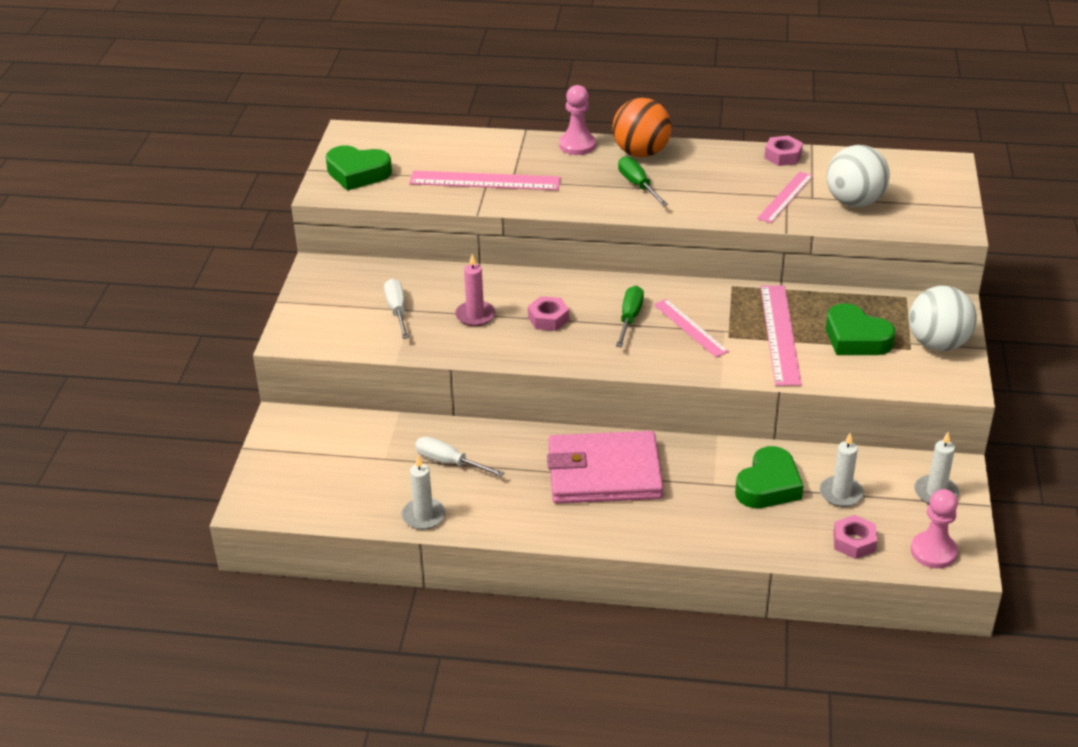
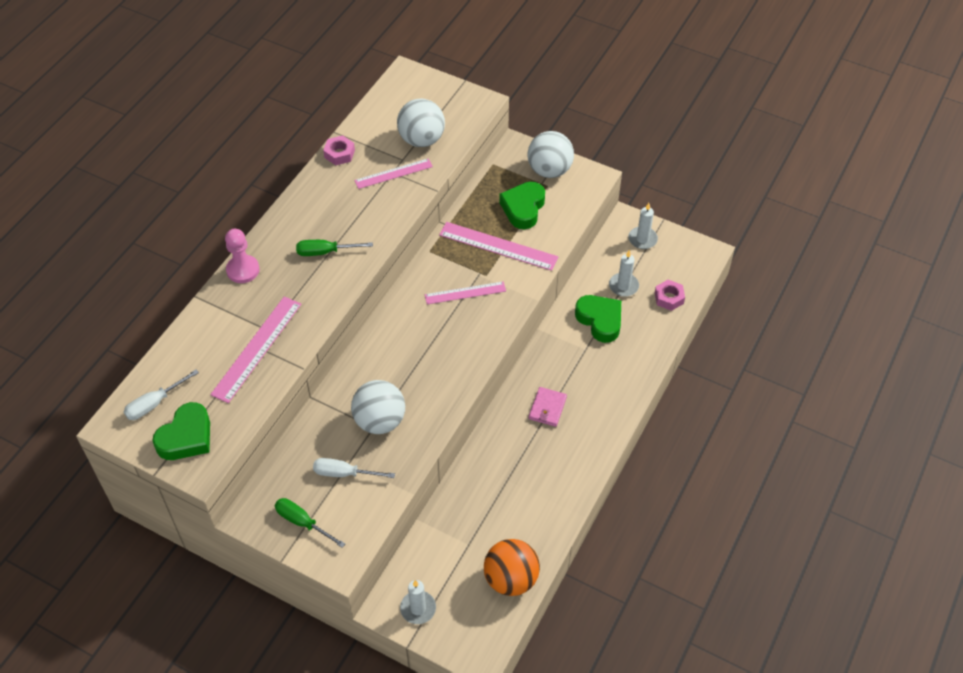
camera: 70 degrees left, 15 degrees up
white candle [401,455,446,530] -> white candle moved to [400,580,436,624]
white screwdriver [415,436,504,477] -> white screwdriver moved to [123,370,199,420]
pink candle [455,254,495,326] -> white ball [351,380,405,434]
pink nut [528,296,569,331] -> none
pink wallet [547,431,663,504] -> pink wallet [529,387,567,427], size x0.46
orange ball [612,98,671,157] -> orange ball moved to [484,539,540,596]
green screwdriver [616,286,644,347] -> green screwdriver moved to [275,498,345,548]
pink ruler [757,172,813,223] -> pink ruler turned 75 degrees counterclockwise [354,158,433,189]
green heart [826,303,895,355] -> green heart turned 135 degrees clockwise [499,182,545,229]
pink pawn [911,489,958,569] -> none

